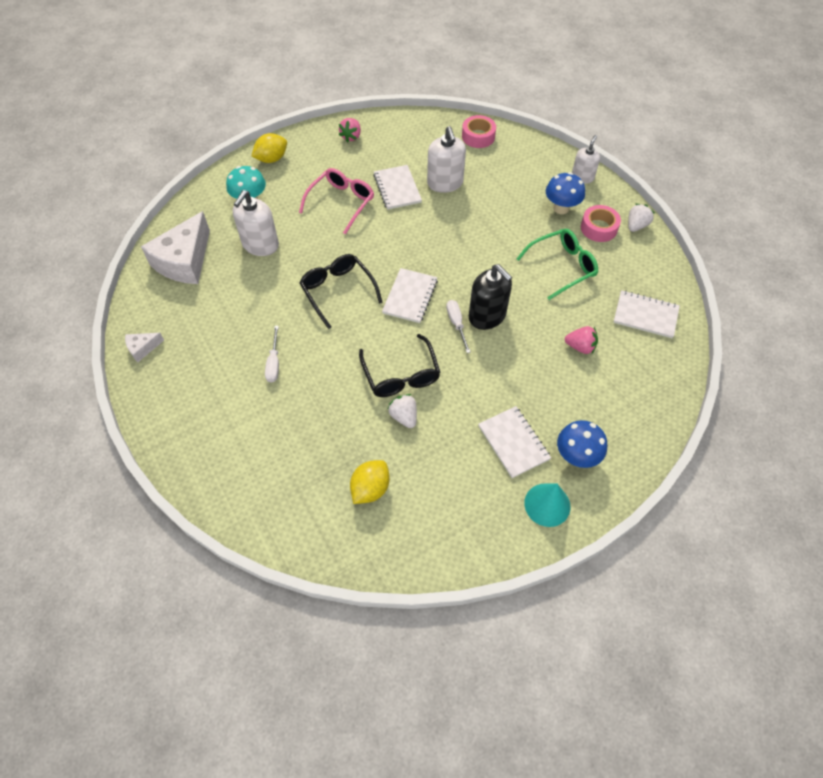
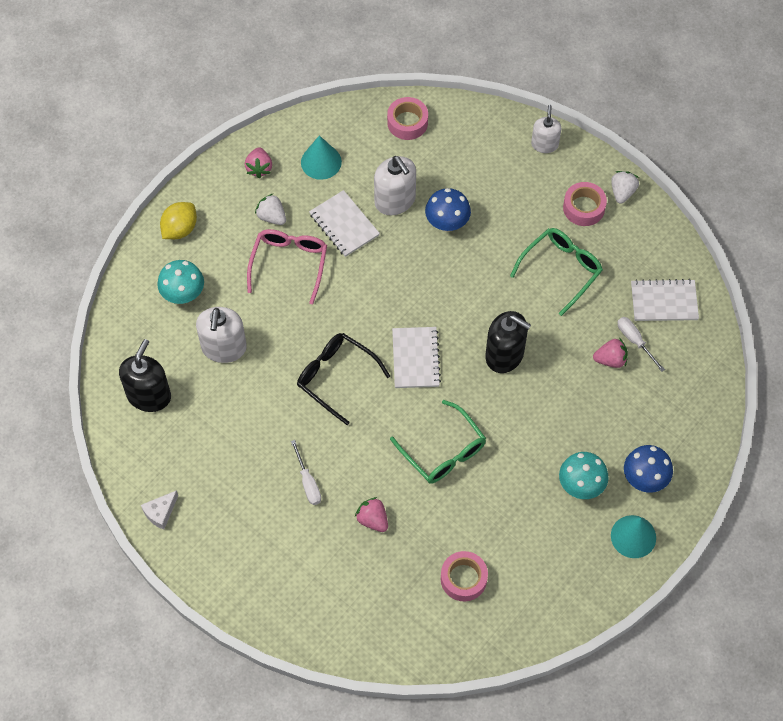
camera: 20 degrees left, 5 degrees up
white cheese [141,211,210,284] -> black soap dispenser [119,339,171,412]
yellow lemon [350,460,390,504] -> pink tape [441,551,488,601]
black glasses [359,334,441,397] -> green glasses [390,400,486,484]
white strawberry [388,394,417,428] -> white strawberry moved to [255,193,286,225]
white screwdriver [446,300,471,353] -> white screwdriver moved to [618,317,665,372]
white notebook [478,406,551,478] -> turquoise mushroom [559,452,609,499]
blue mushroom [546,172,585,214] -> blue mushroom moved to [425,188,471,232]
none -> turquoise cone [301,135,342,180]
none -> pink strawberry [355,497,388,532]

